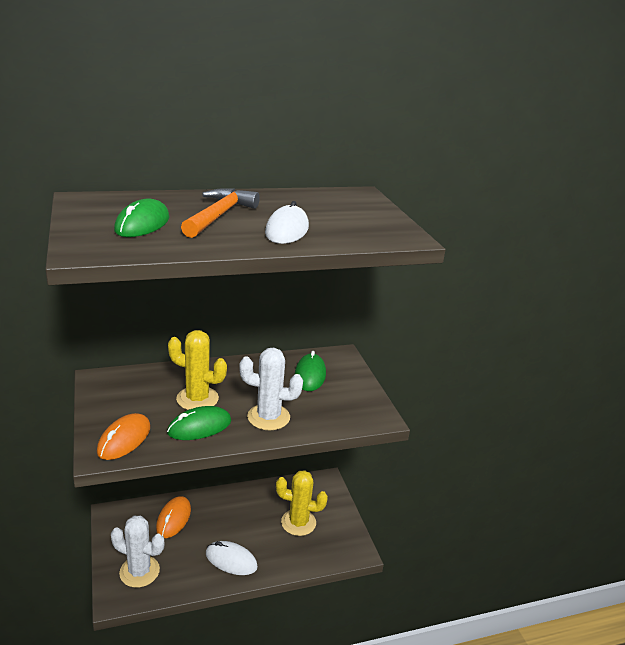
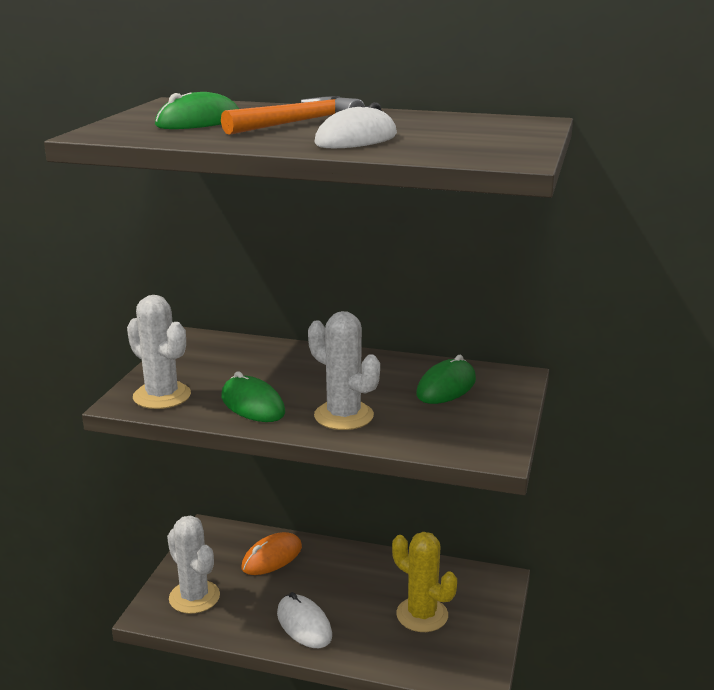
camera: 35 degrees right, 5 degrees down
orange mouse [97,413,150,460] -> white cactus [127,295,191,409]
green mouse [167,406,231,440] -> green mouse turned 45 degrees clockwise [221,371,285,422]
yellow cactus [168,330,227,410] -> none

